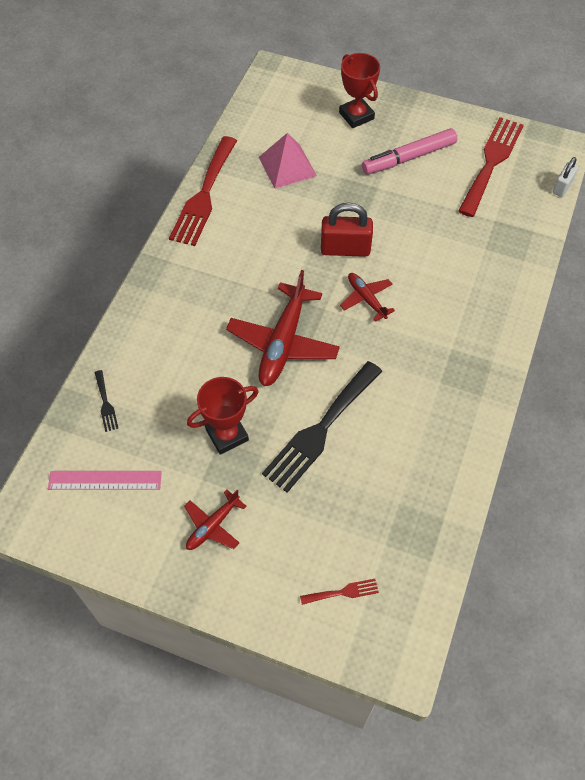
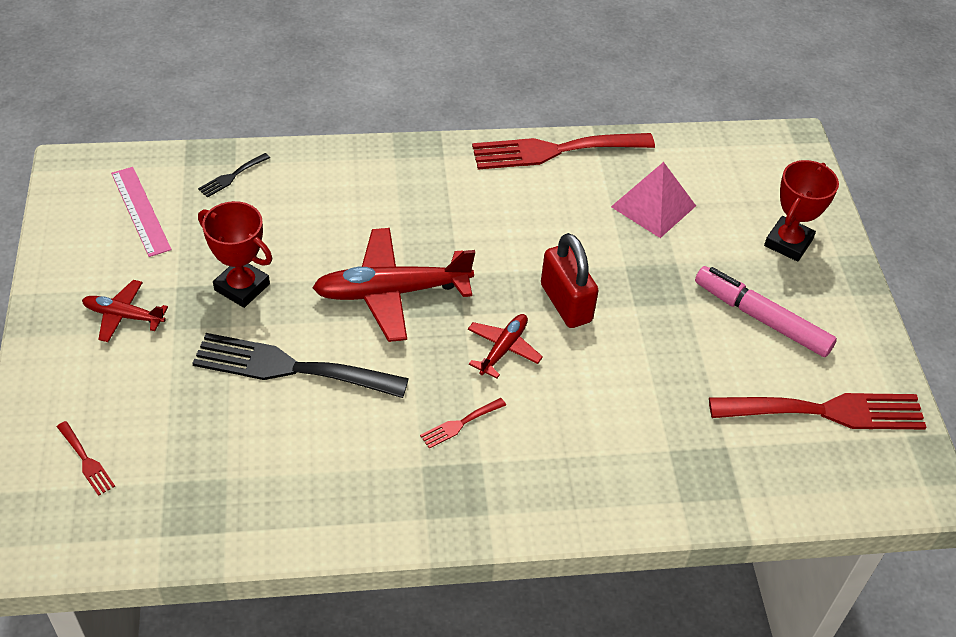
camera: 60 degrees right, 10 degrees down
white padlock [553,157,579,197] -> none
none -> red fork [420,398,506,449]

